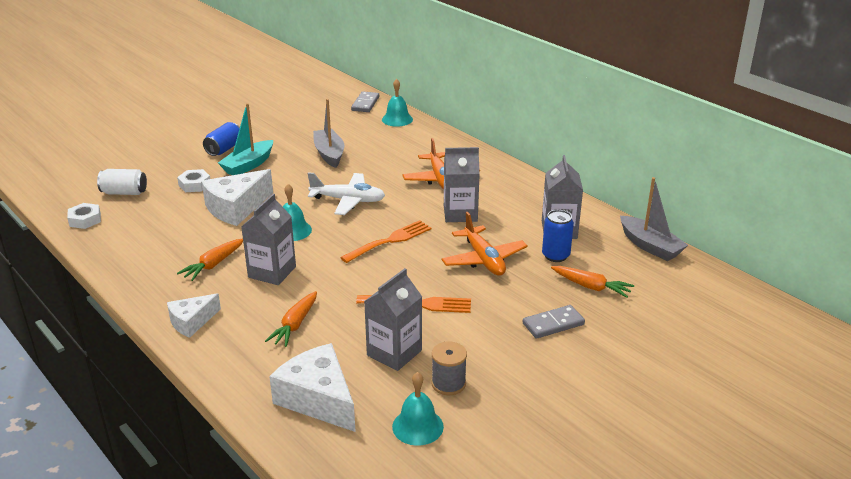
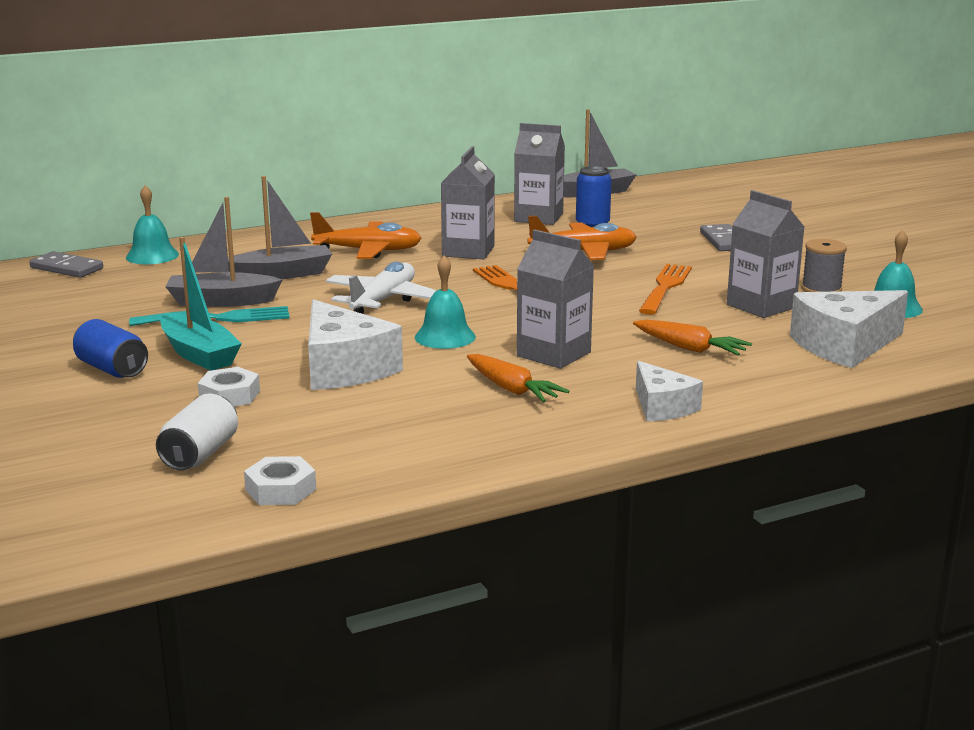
camera: 75 degrees left, 10 degrees down
orange carrot [551,266,634,298] -> none
none -> turquoise fork [129,306,289,326]
none -> grey boat [228,176,332,279]

